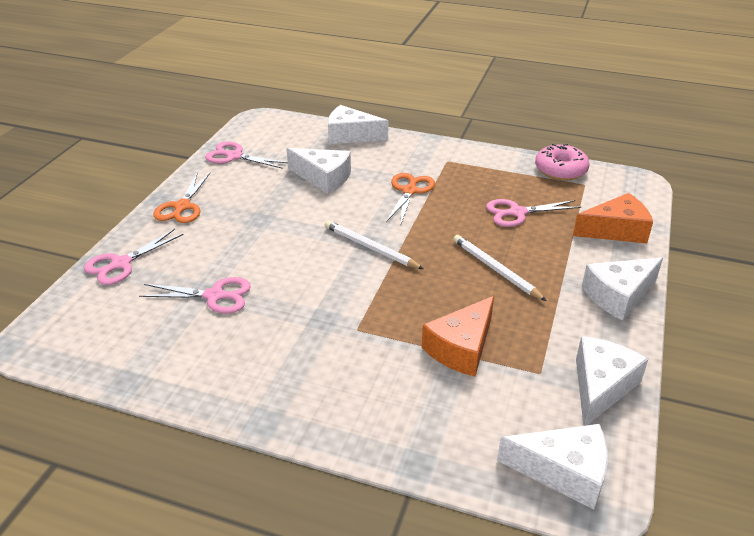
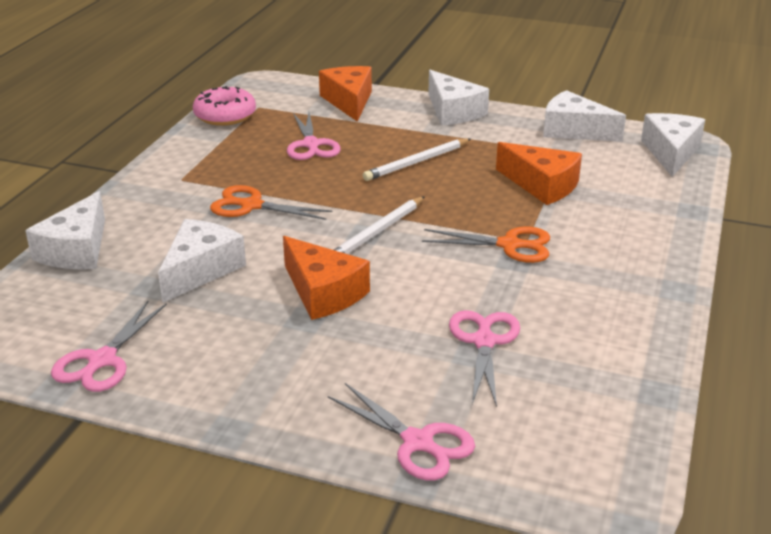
camera: 90 degrees left, 5 degrees down
orange scissors [153,172,210,223] -> orange scissors moved to [422,227,550,263]
none -> orange cheese [283,236,370,320]

